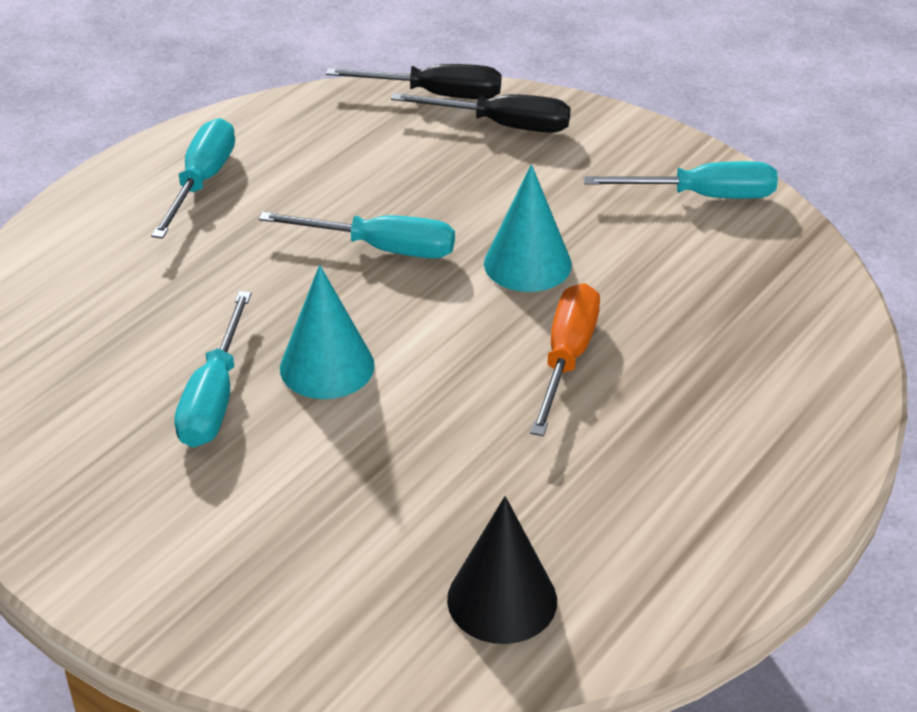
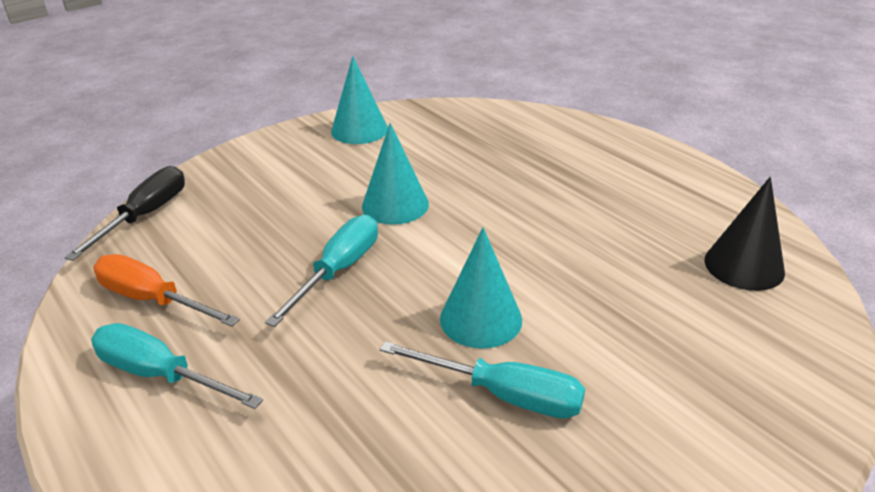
camera: 75 degrees left, 5 degrees down
black screwdriver [391,93,571,133] -> none
orange screwdriver [530,283,600,436] -> orange screwdriver moved to [93,254,240,327]
turquoise screwdriver [584,161,778,199] -> turquoise cone [331,56,388,144]

